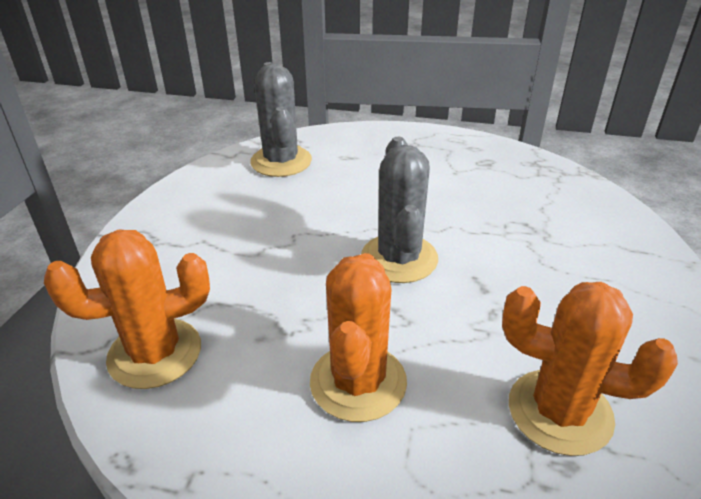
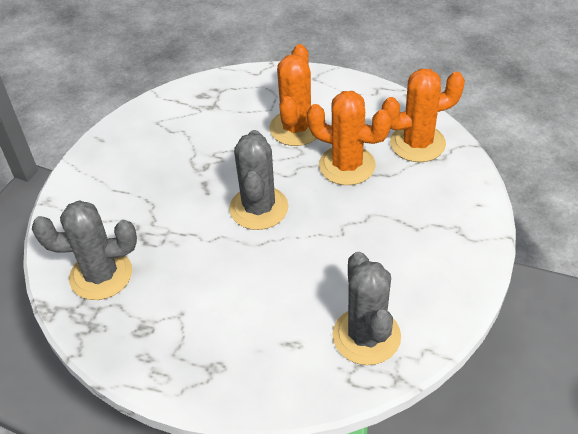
camera: 175 degrees left, 10 degrees up
orange cactus [502,282,678,456] -> orange cactus moved to [307,91,391,185]
none -> grey cactus [32,200,137,300]

